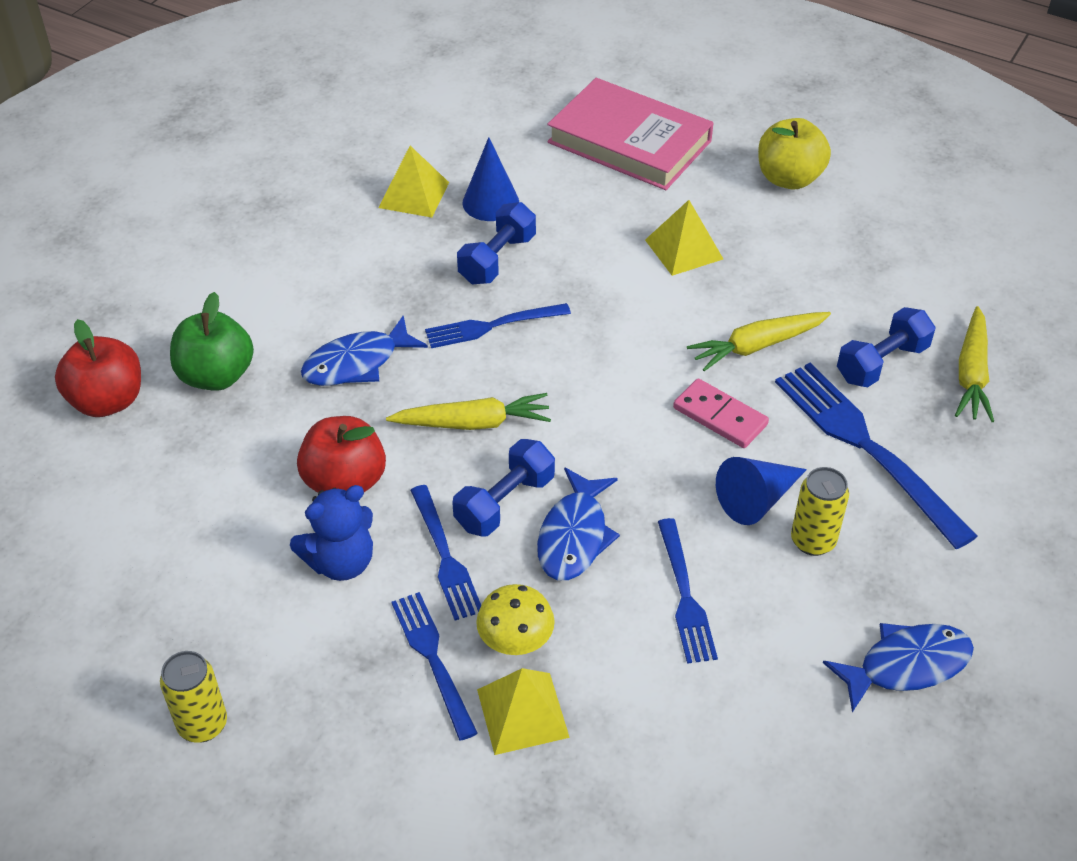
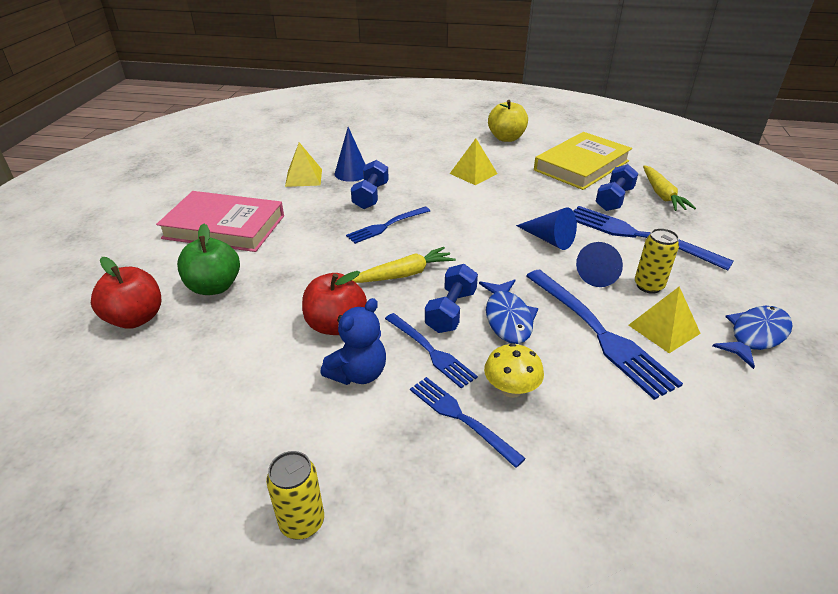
camera: 20 degrees left, 10 degrees down
blue fish [301,316,428,386] -> none
yellow pyramid [477,668,570,755] -> yellow pyramid moved to [629,287,701,353]
pink book [547,78,714,190] -> pink book moved to [156,191,284,252]
blue fork [658,518,718,664] -> blue fork [526,270,683,400], size x1.67
pink domino [673,378,769,448] -> blue cone [516,207,577,250]
yellow carrot [687,312,831,371] -> none
none -> yellow book [534,132,632,190]

